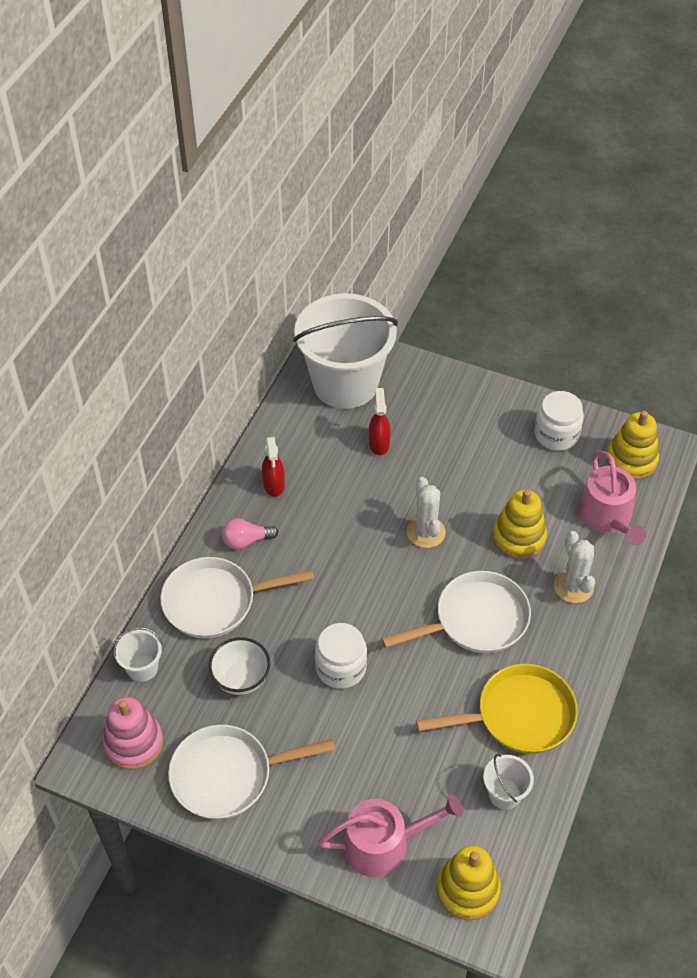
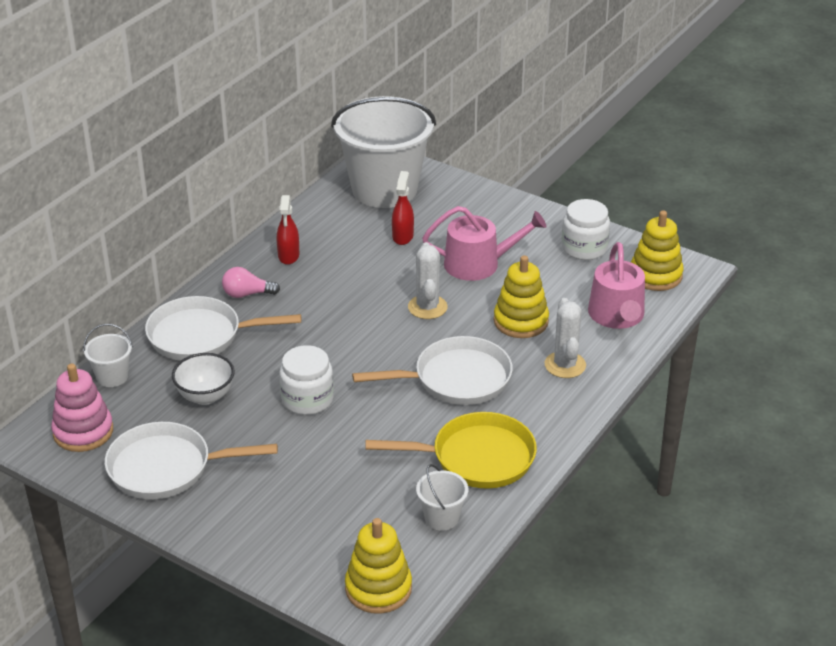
camera: 10 degrees right, 15 degrees down
pink watering can [318,794,463,877] -> pink watering can moved to [422,206,547,281]

